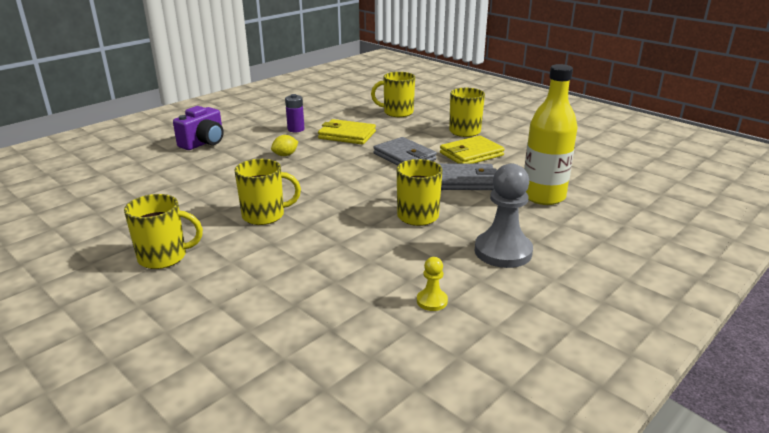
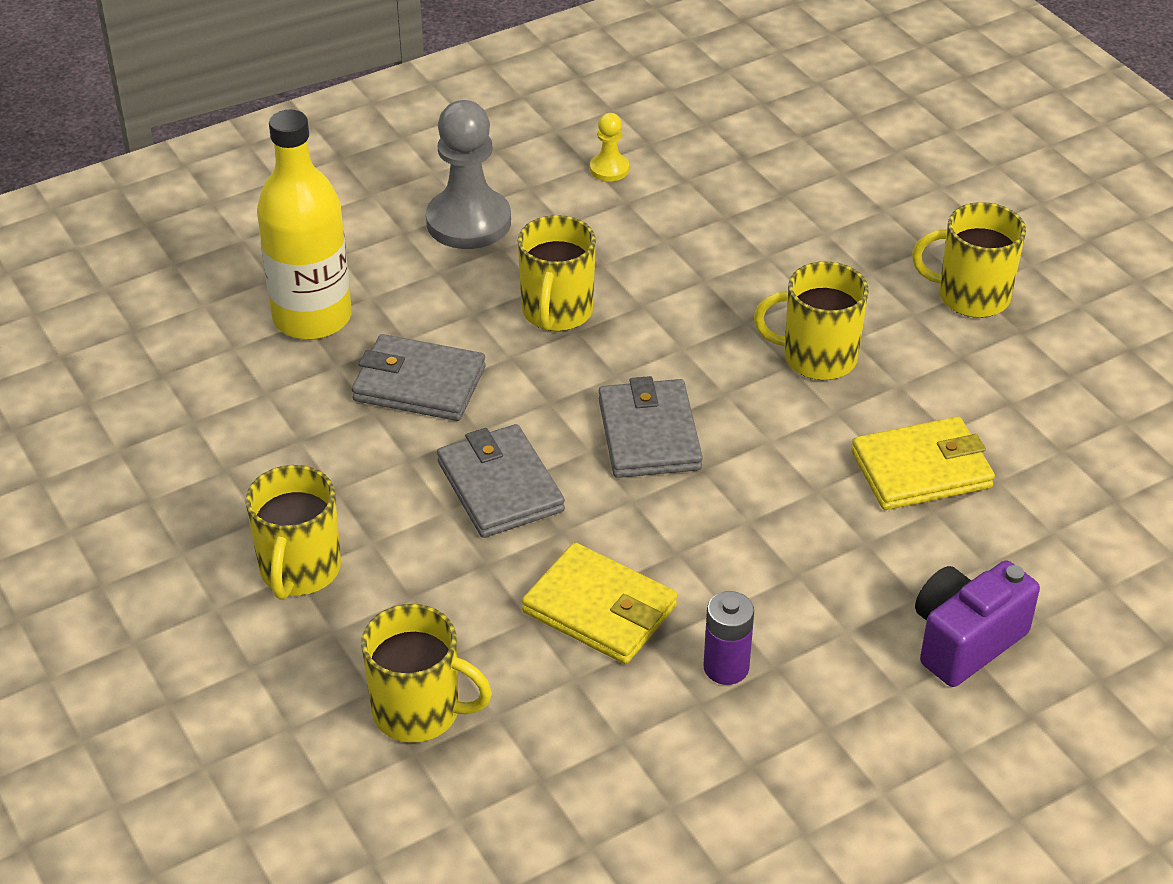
camera: 165 degrees left, 15 degrees up
yellow lemon [271,135,298,156] -> none
yellow wallet [440,135,505,164] -> yellow wallet moved to [851,416,995,510]
none -> grey wallet [599,376,703,478]

